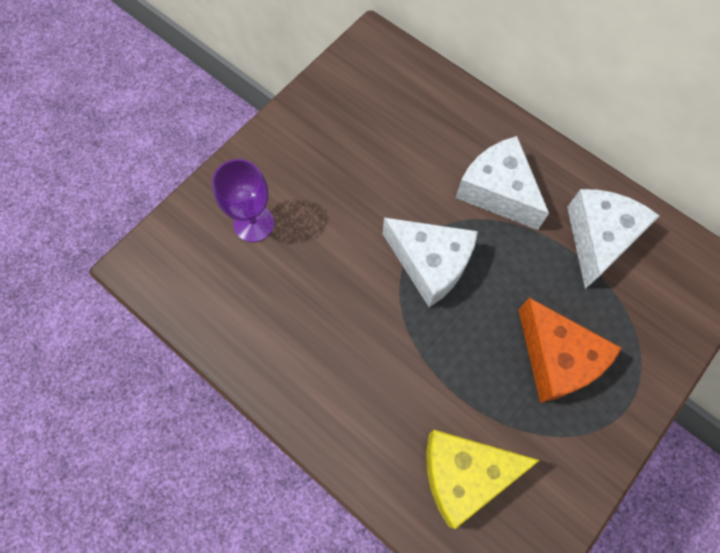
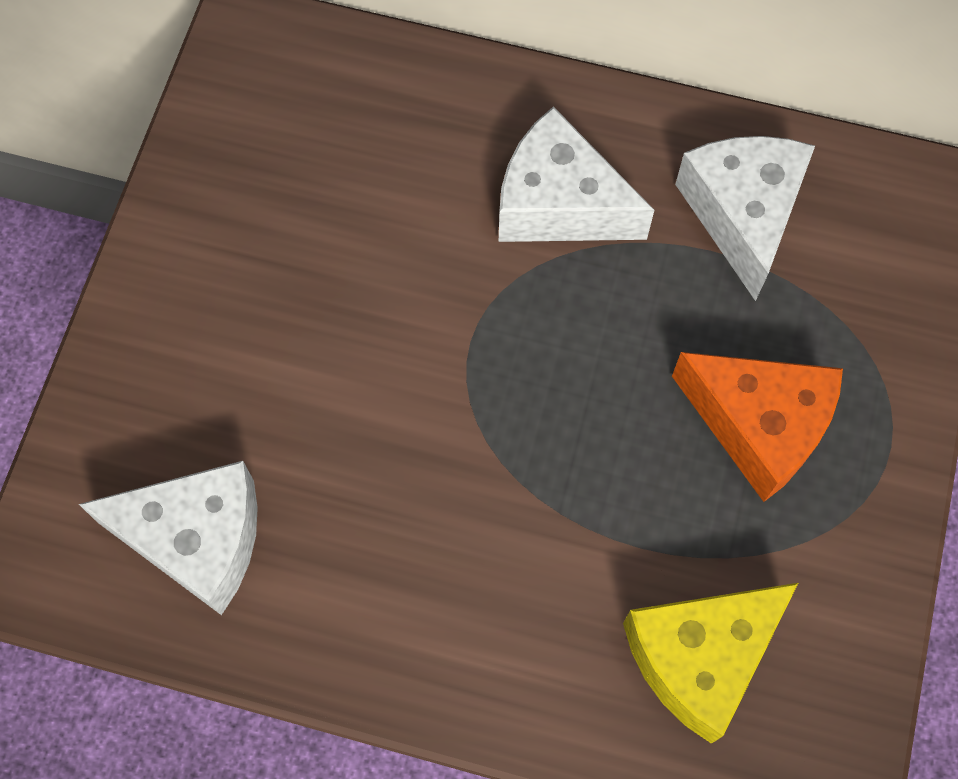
camera: 25 degrees left, 0 degrees up
purple goblet [212,159,274,242] -> none
white cheese [383,217,478,307] -> white cheese moved to [79,461,258,615]

